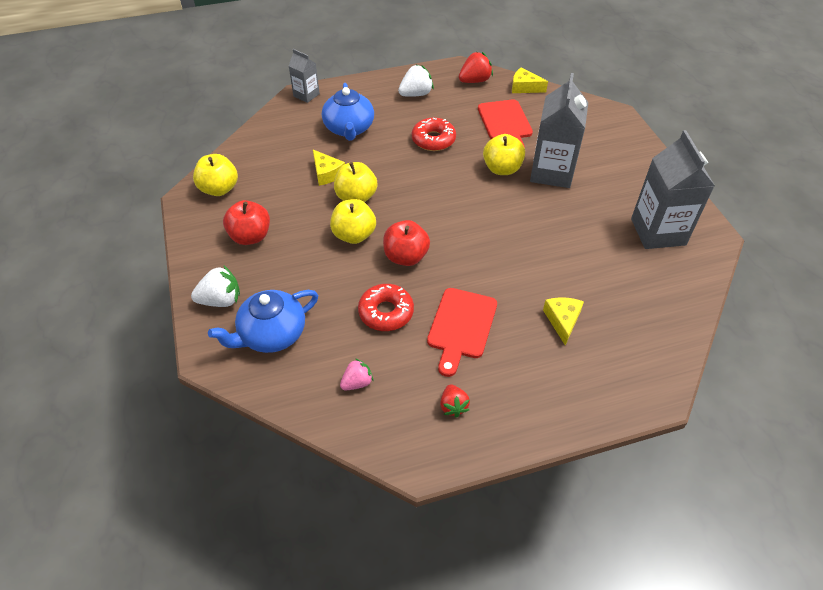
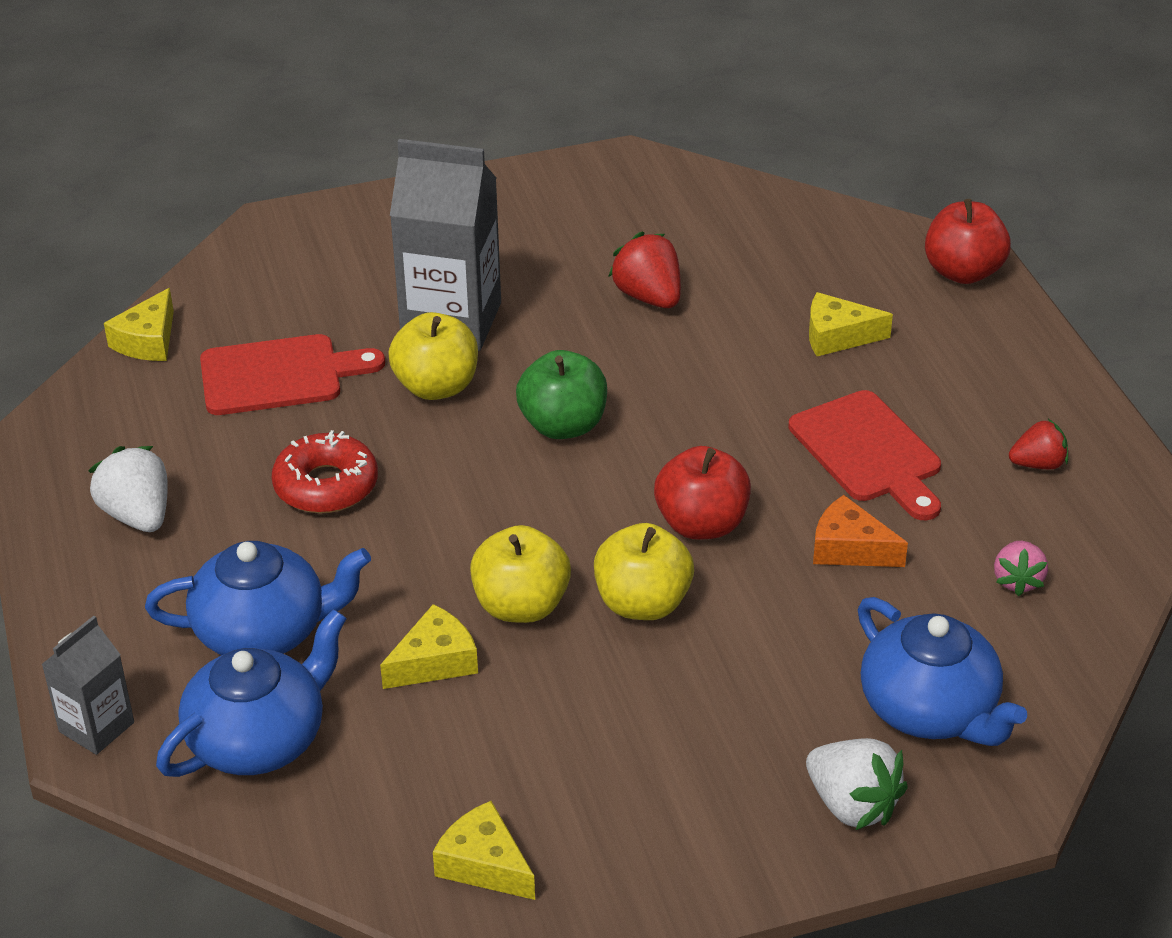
camera: 90 degrees left, 10 degrees down
white strawberry [191,266,240,307] -> white strawberry turned 150 degrees clockwise [806,738,908,830]
yellow apple [193,154,238,196] -> yellow cheese [433,801,535,900]
red apple [223,200,270,245] -> red apple moved to [925,199,1011,284]
pink strawberry [340,358,373,390] -> pink strawberry turned 135 degrees counterclockwise [994,541,1048,596]
red donut [358,284,414,331] -> orange cheese [813,495,908,567]
red cutting board [427,288,497,377] -> red cutting board turned 45 degrees clockwise [788,390,941,520]
red strawberry [459,52,493,83] -> red strawberry moved to [608,232,681,308]
grey carton [631,130,715,249] -> none
none -> blue teapot [156,609,347,777]
none -> green apple [516,350,607,439]

